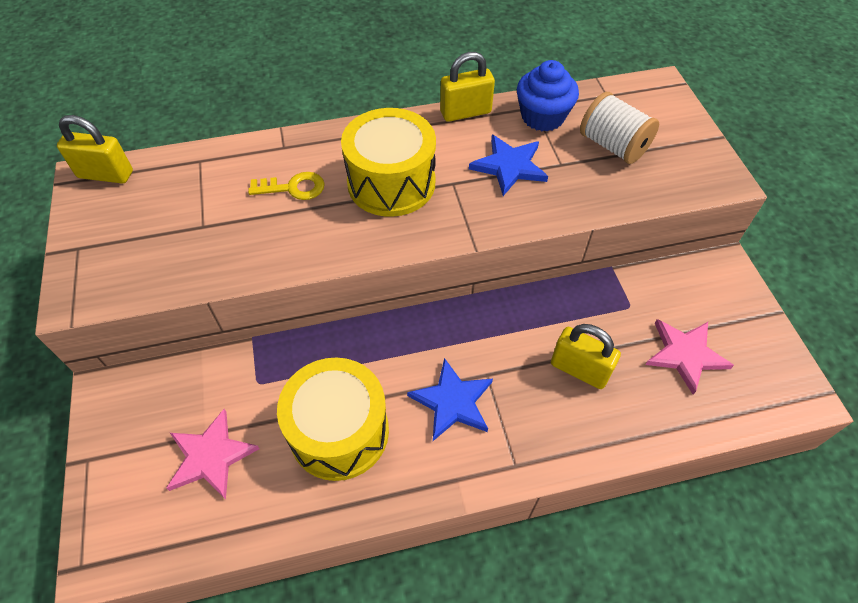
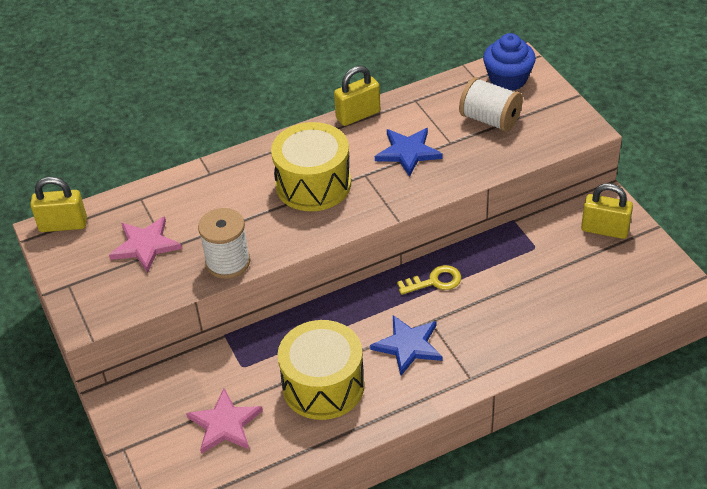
camera: 10 degrees left, 10 degrees down
yellow key [248,172,325,200] -> yellow key moved to [397,265,461,295]
blue cupcake [517,60,579,132] -> blue cupcake moved to [483,33,536,91]
yellow padlock [551,324,621,389] -> yellow padlock moved to [581,183,633,239]
pink star [645,319,734,395] -> pink star moved to [109,216,182,273]
none -> white spool [198,208,250,279]

